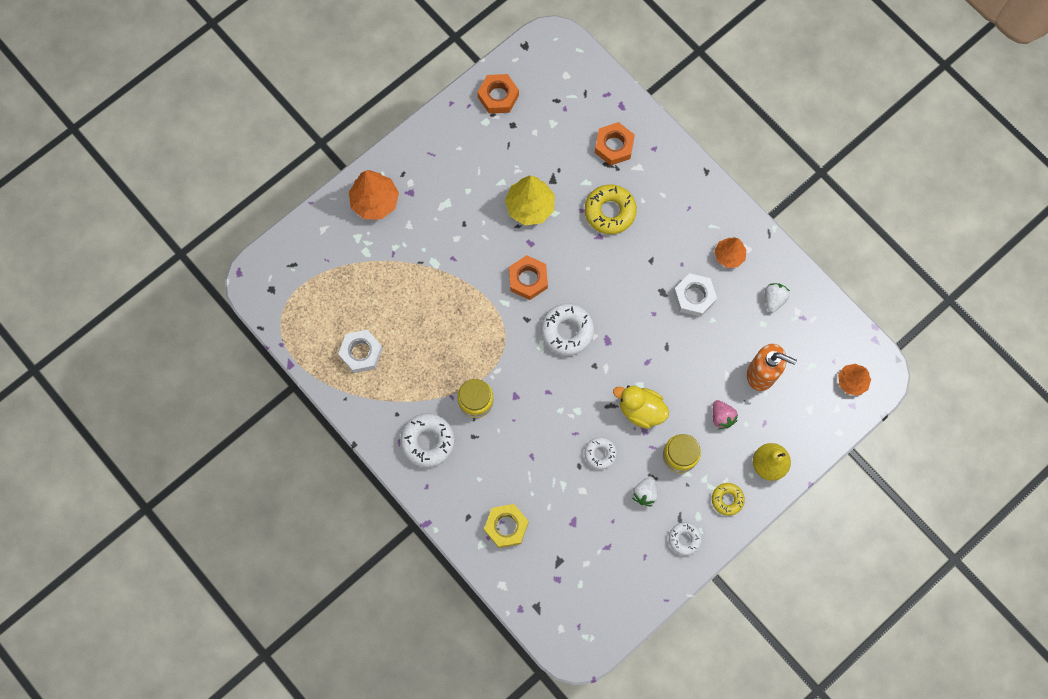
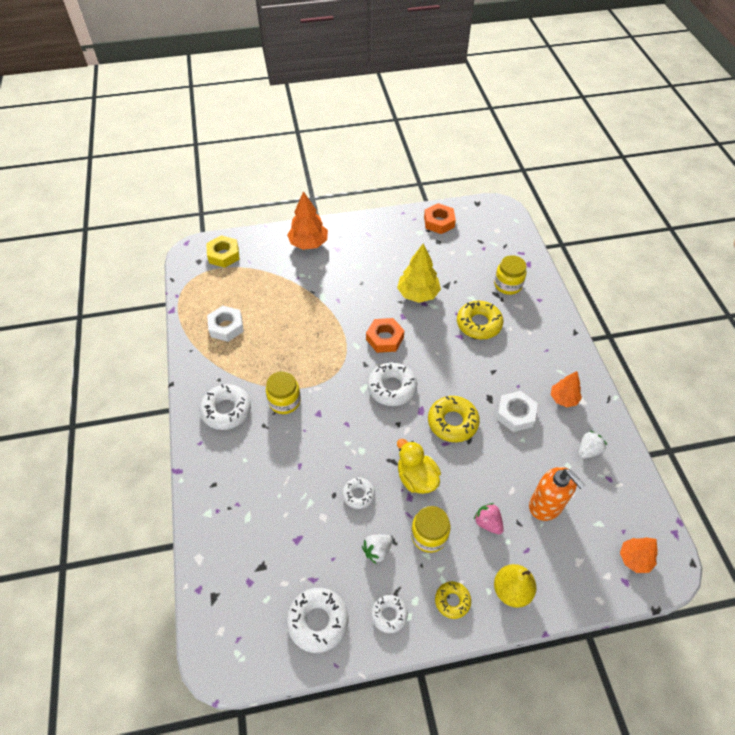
camera: 30 degrees right, 20 degrees down
yellow nut [484,504,529,548] -> yellow nut moved to [206,235,240,268]
orange nut [595,122,635,165] -> yellow jar [494,255,527,295]
pink strawberry [712,400,738,429] -> pink strawberry turned 135 degrees clockwise [474,503,504,534]
none -> white donut [287,588,348,653]
none -> yellow donut [428,396,480,442]

